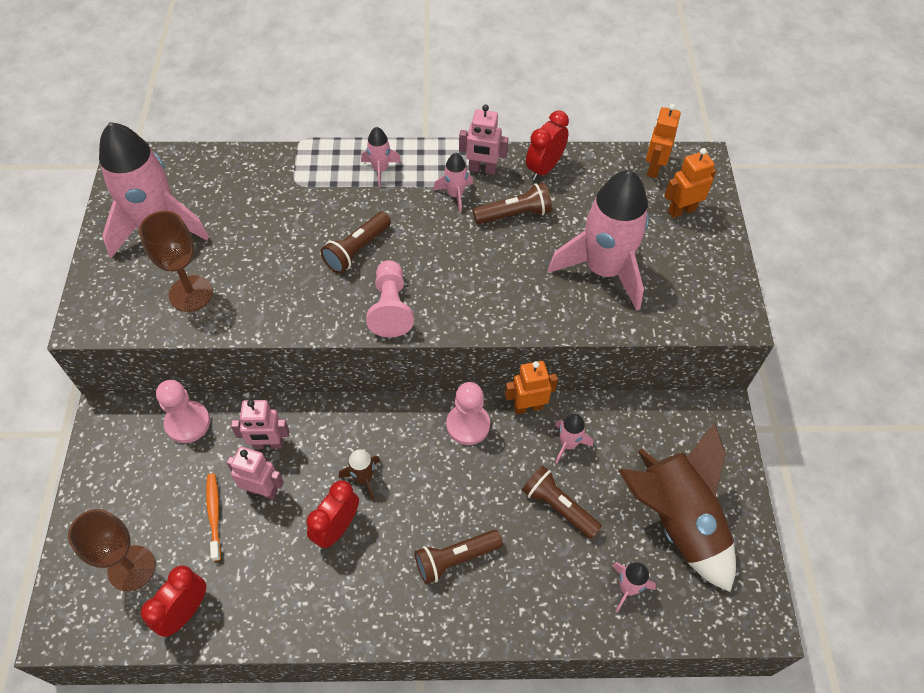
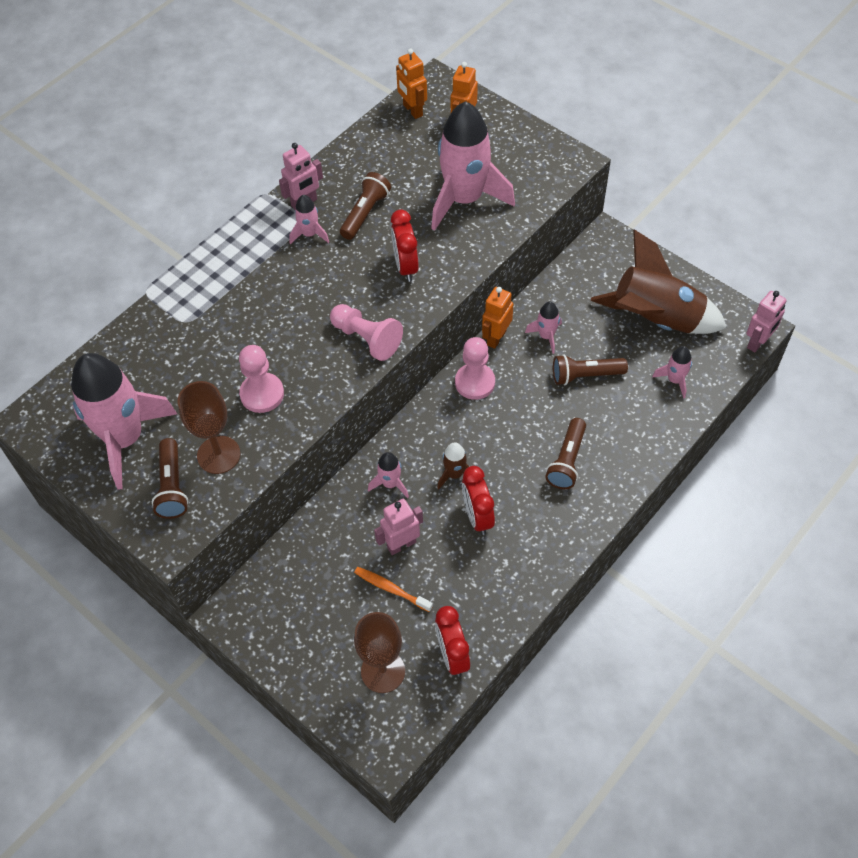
camera: 45 degrees left, 0 degrees up
pink pawn [156,380,210,443] -> pink pawn moved to [239,345,284,413]
pink robot [231,400,289,449] -> pink robot moved to [746,291,787,353]
brown flashlight [321,212,391,274] -> brown flashlight moved to [152,438,188,519]
pink rocket [361,127,401,187] -> pink rocket moved to [368,452,409,498]
red clock [526,110,569,180] -> red clock moved to [391,210,419,282]

